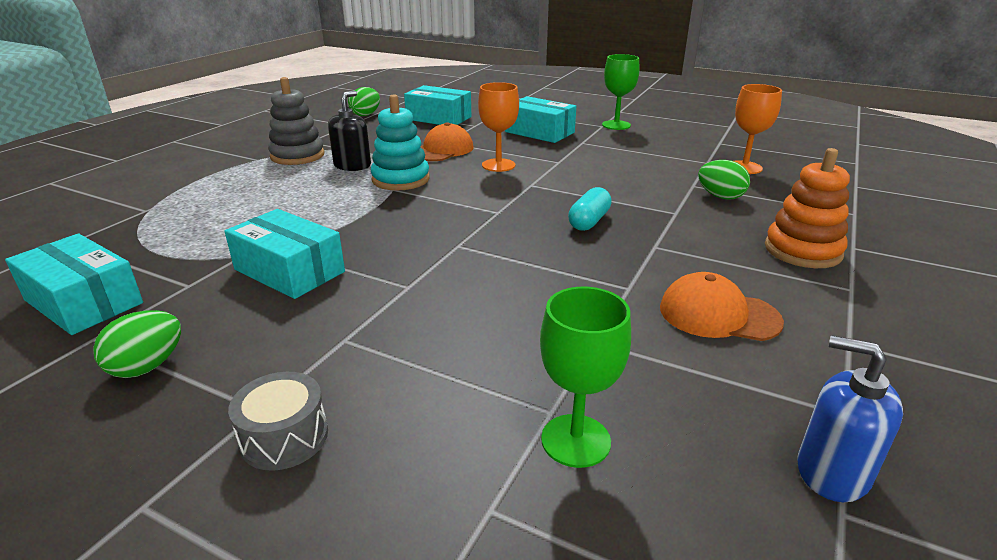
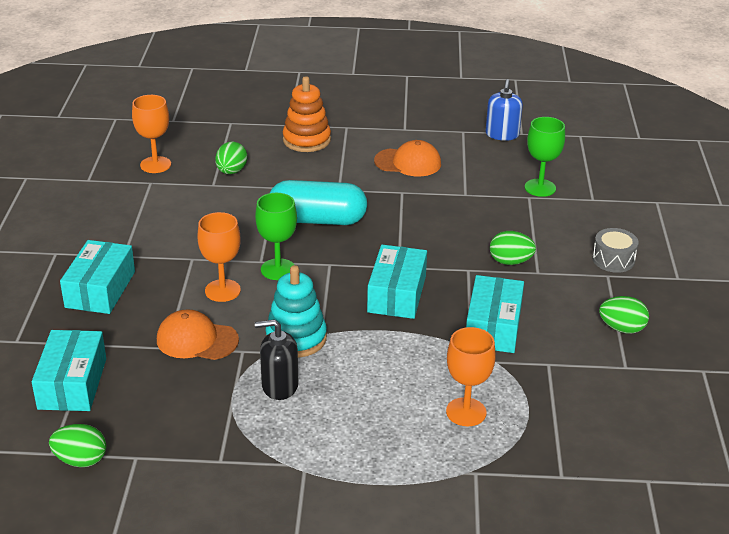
camera: 115 degrees left, 5 degrees up
turquoise box [5,233,143,335] -> turquoise box moved to [367,245,427,319]
grey stacking toy [268,77,325,165] -> none
turquoise capsule [568,187,612,231] -> turquoise capsule [270,180,367,225], size x1.83
green goblet [602,54,640,130] -> green goblet moved to [255,193,297,280]
orange cap [660,272,784,341] -> orange cap turned 75 degrees counterclockwise [374,140,441,176]
none -> orange goblet [446,327,496,426]
none -> green egg [490,231,536,265]

